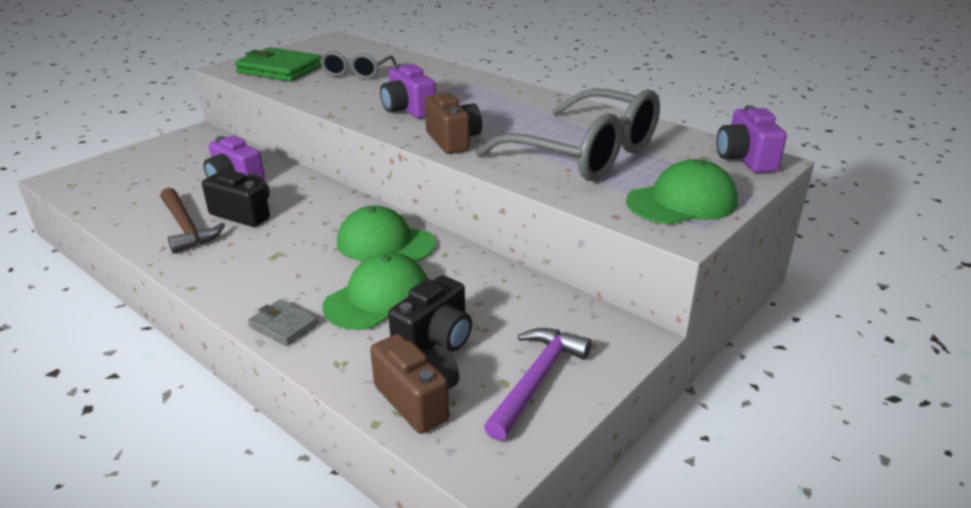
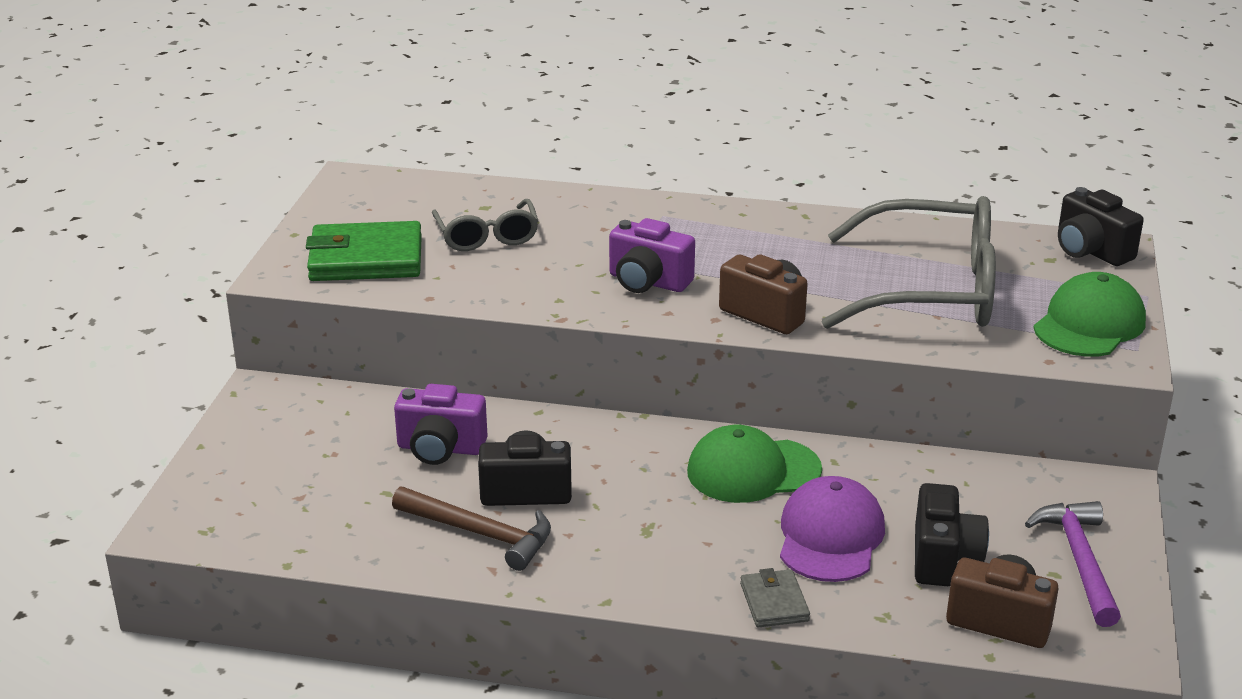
camera: 30 degrees left, 0 degrees up
grey wallet [248,299,319,346] -> grey wallet turned 75 degrees clockwise [740,568,810,628]
green cap [323,252,428,330] -> purple cap [780,476,885,582]
purple camera [717,105,787,173] -> black camera [1058,187,1144,266]

